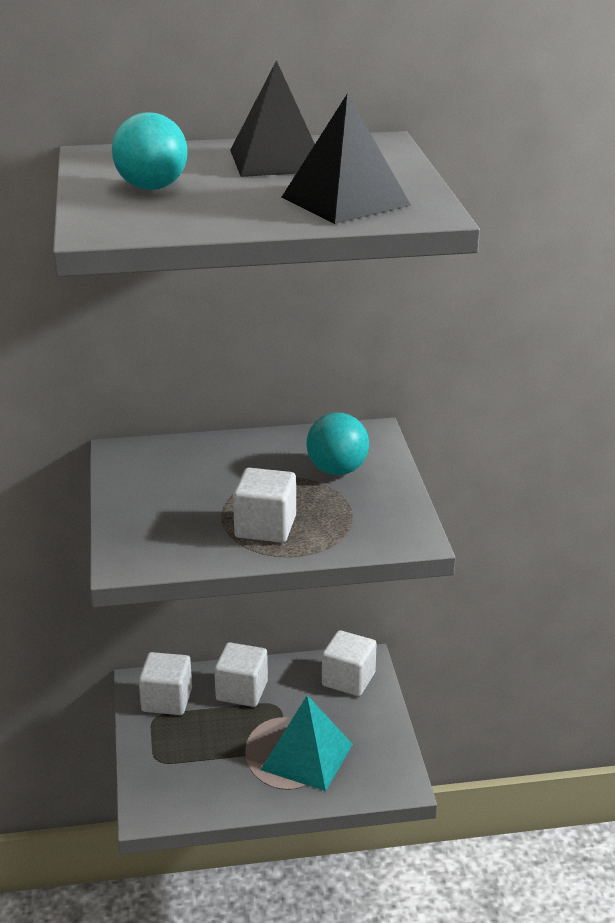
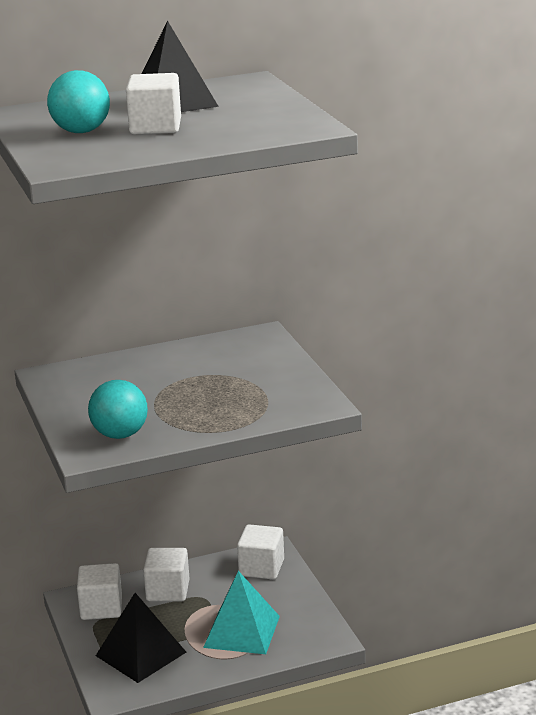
camera: 10 degrees left, 5 degrees down
white cube [233,468,296,543] -> white cube moved to [126,73,181,134]
black pyramid [282,93,411,224] -> black pyramid moved to [96,593,186,683]
turquoise ball [306,413,369,475] -> turquoise ball moved to [88,380,148,439]

